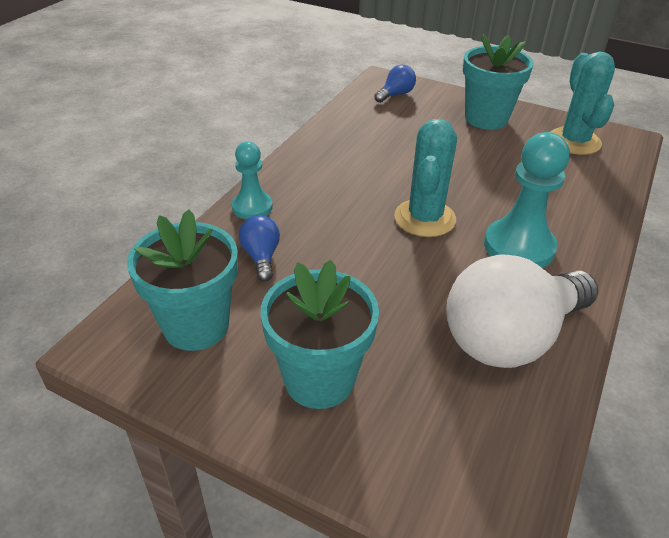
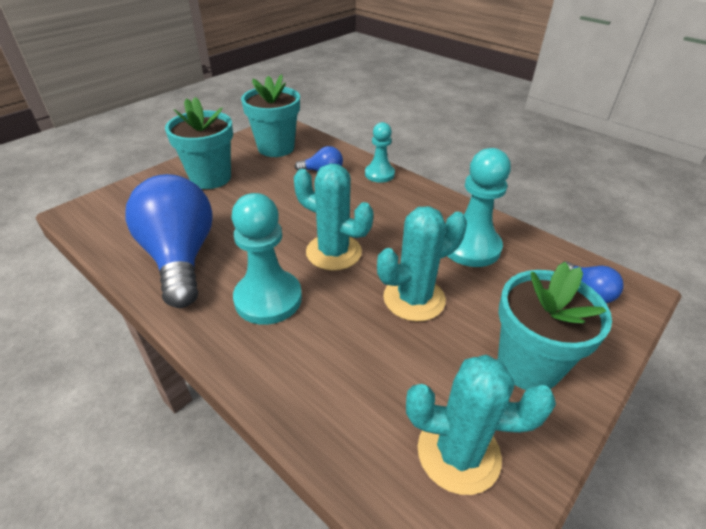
camera: 105 degrees right, 0 degrees up
white light bulb [446,254,598,368] -> blue light bulb [126,174,213,308]
none -> turquoise cactus [377,206,467,322]
none -> turquoise pawn [448,148,511,267]

